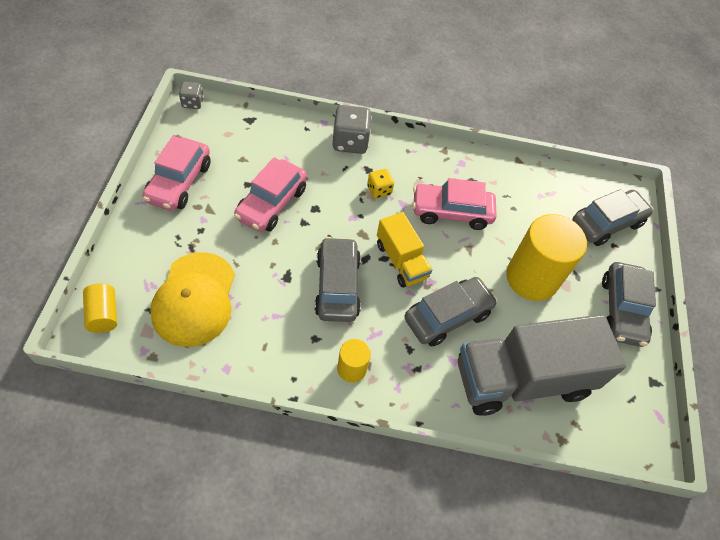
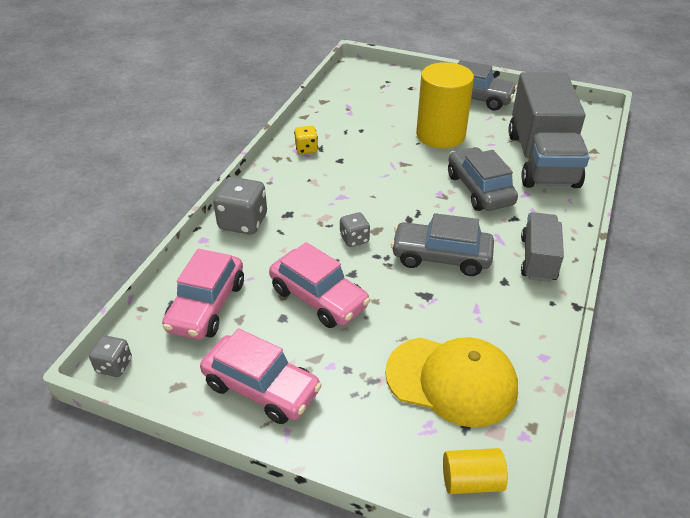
camera: 70 degrees left, 15 degrees down
yellow cylinder [337,339,371,383] -> grey truck [521,212,564,282]
yellow dice [367,169,394,198] -> yellow dice moved to [294,126,318,154]
yellow truck [377,212,432,287] -> none
pink car [412,178,497,230] -> pink car moved to [162,249,244,340]
grey car [572,189,654,246] -> none
none -> grey dice [340,212,370,247]

